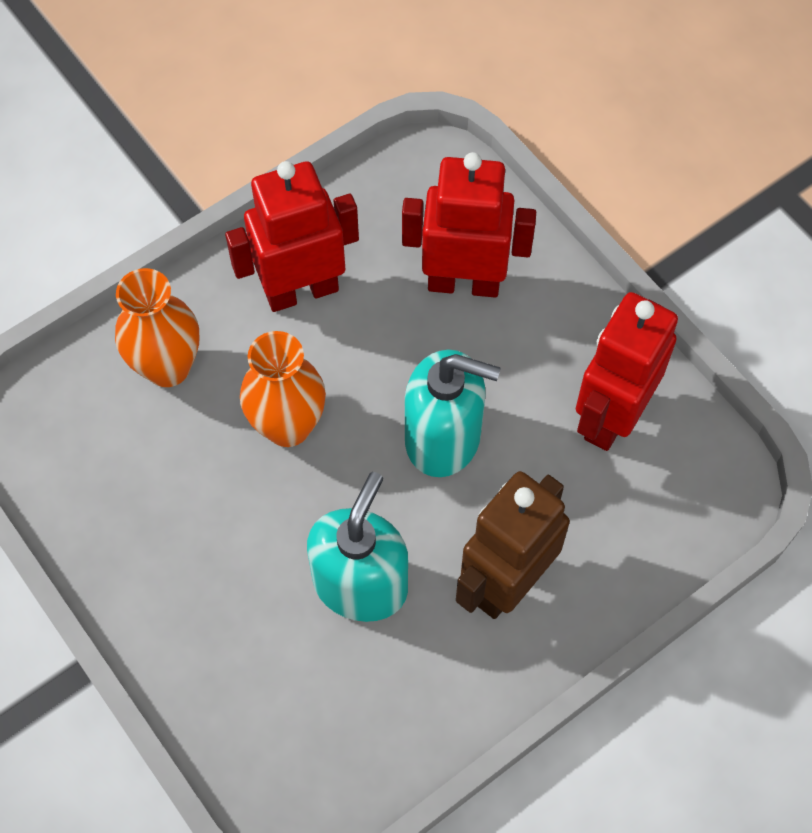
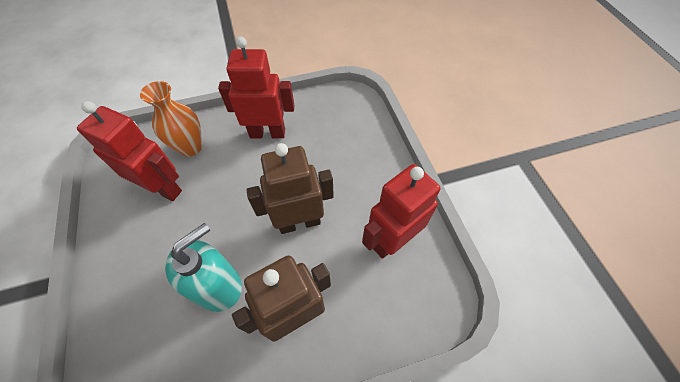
camera: 20 degrees right, 5 degrees down
orange vase [240,331,326,447] -> none
red robot [402,152,536,298] -> red robot moved to [77,101,182,201]
turquoise soap dispenser [405,350,501,477] -> brown robot [246,143,334,234]

